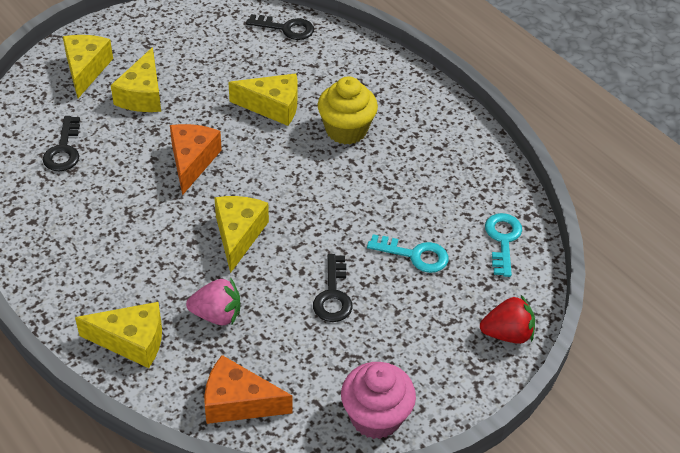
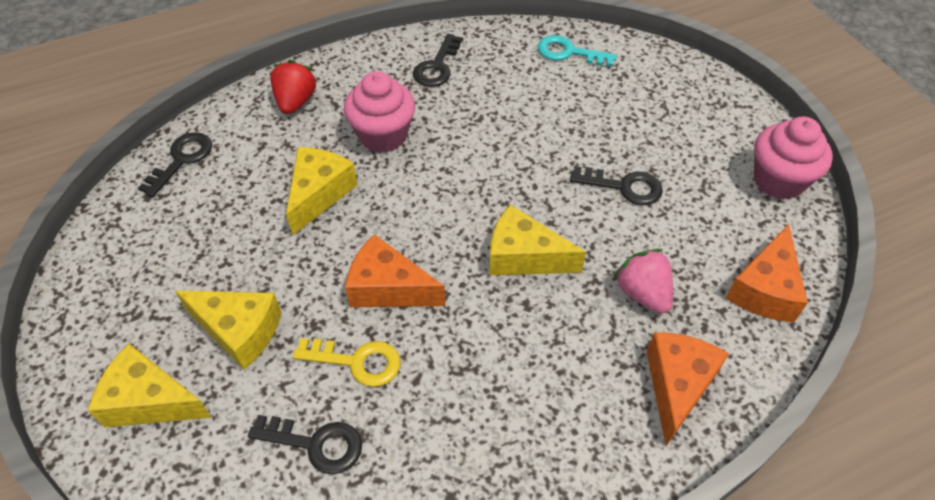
camera: 75 degrees left, 5 degrees up
yellow cheese [75,302,162,368] -> orange cheese [647,332,729,446]
pink strawberry [186,277,240,325] -> pink strawberry turned 45 degrees counterclockwise [614,249,673,314]
yellow cupcake [318,76,378,144] -> pink cupcake [344,71,415,153]
turquoise key [367,234,448,273] -> none
red strawberry [480,295,535,344] -> red strawberry moved to [270,60,317,114]
none -> yellow key [293,338,400,387]
none -> black key [413,34,462,87]

